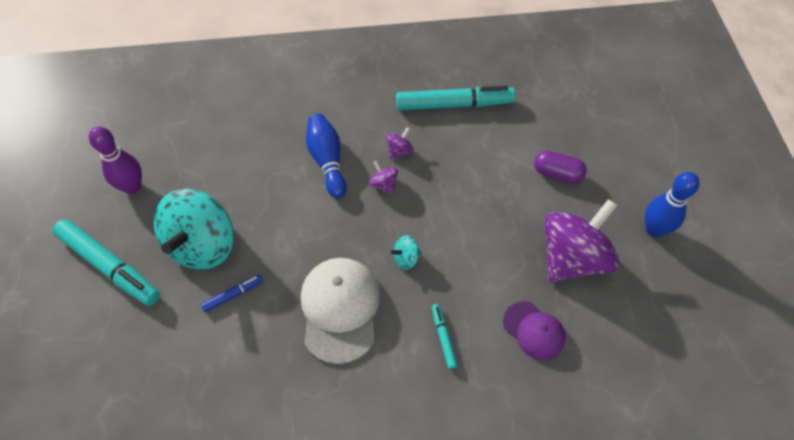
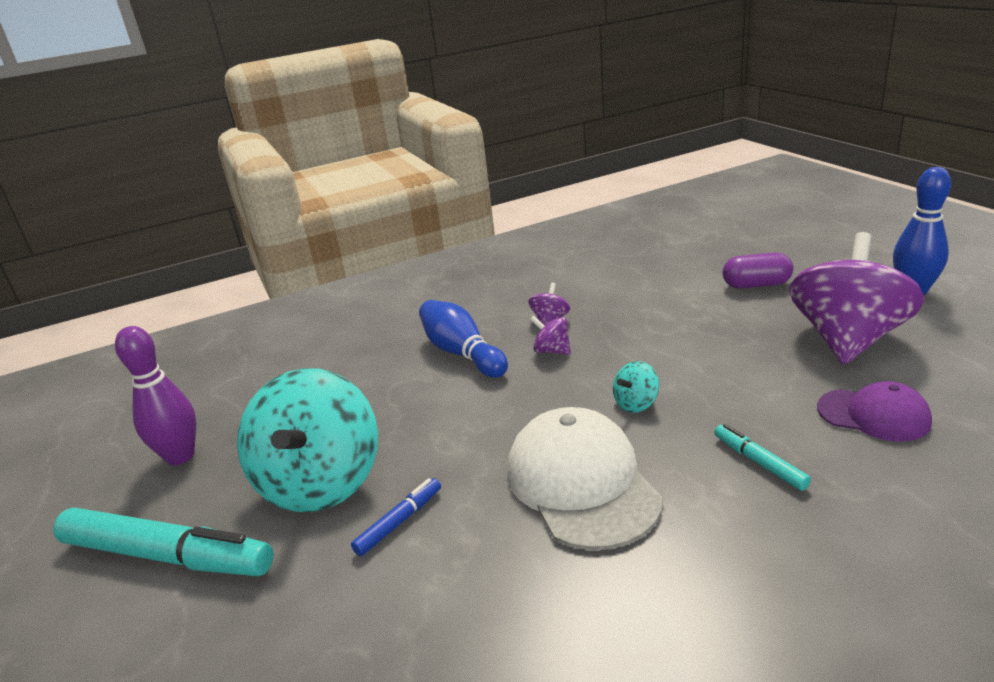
camera: 15 degrees left, 30 degrees down
turquoise marker [396,86,515,110] -> none

